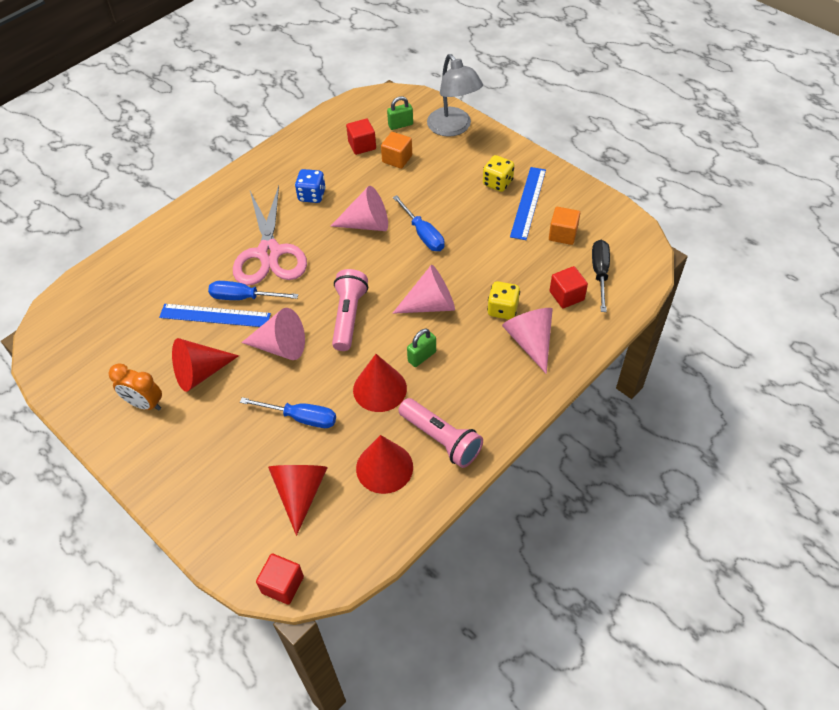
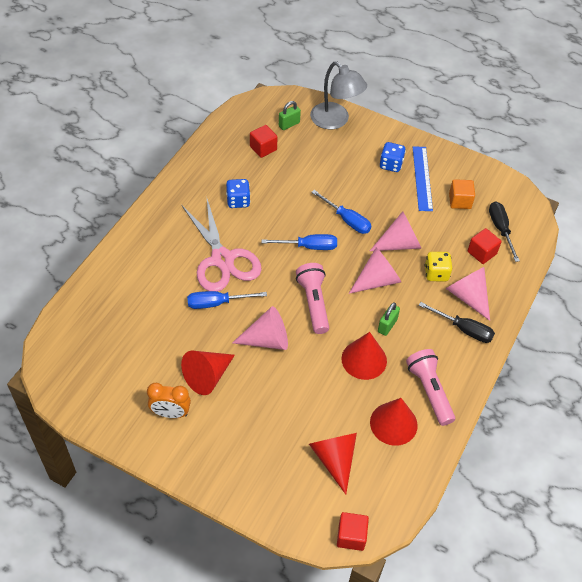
camera: 20 degrees left, 0 degrees up
blue ruler [159,304,271,327] -> none
blue screwdriver [240,397,336,428] -> blue screwdriver moved to [261,234,337,250]
pink cone [331,186,388,231] -> pink cone moved to [370,211,422,251]
orange cube [381,132,412,169] -> none
pink flashlight [398,398,483,468] -> pink flashlight turned 135 degrees counterclockwise [406,349,455,426]
yellow dice [483,155,514,192] -> blue dice [380,142,406,172]
none -> black screwdriver [419,302,495,343]

